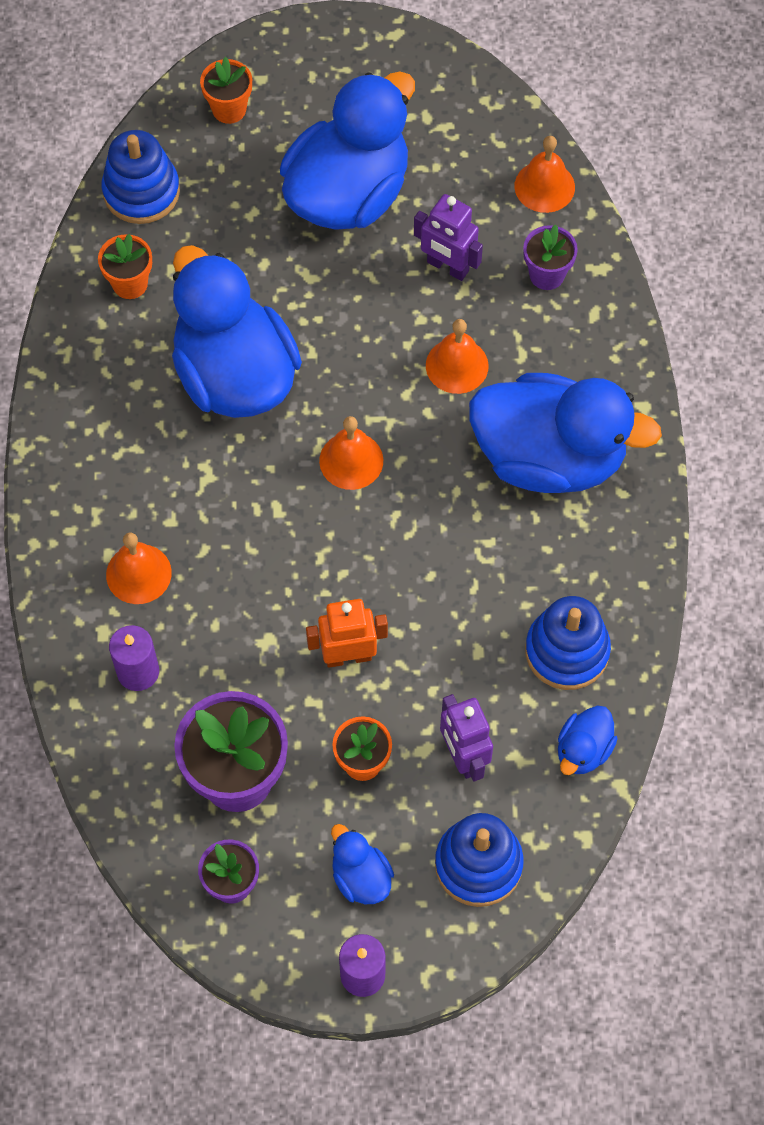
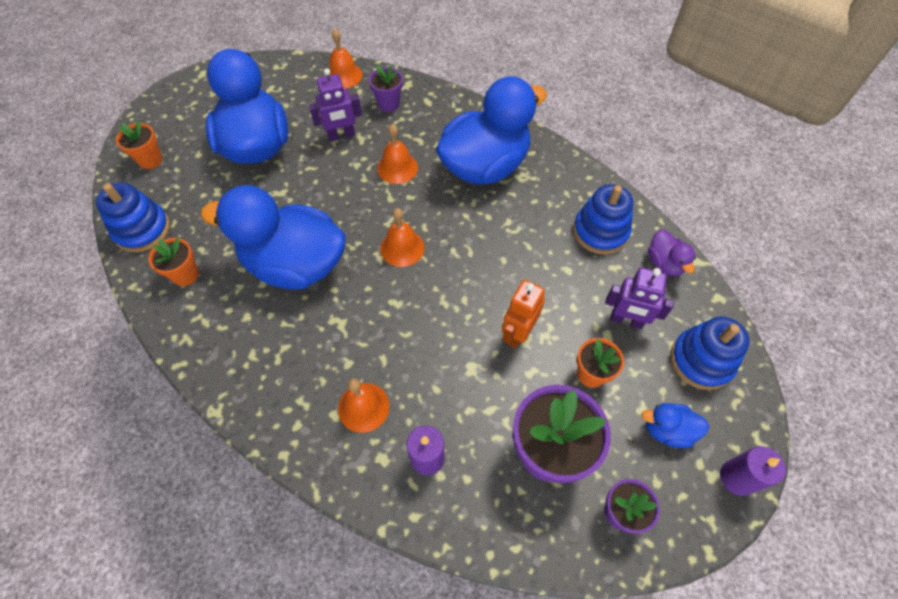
camera: 50 degrees left, 5 degrees down
blue duck [558,705,618,775] -> purple duck [648,229,696,277]

